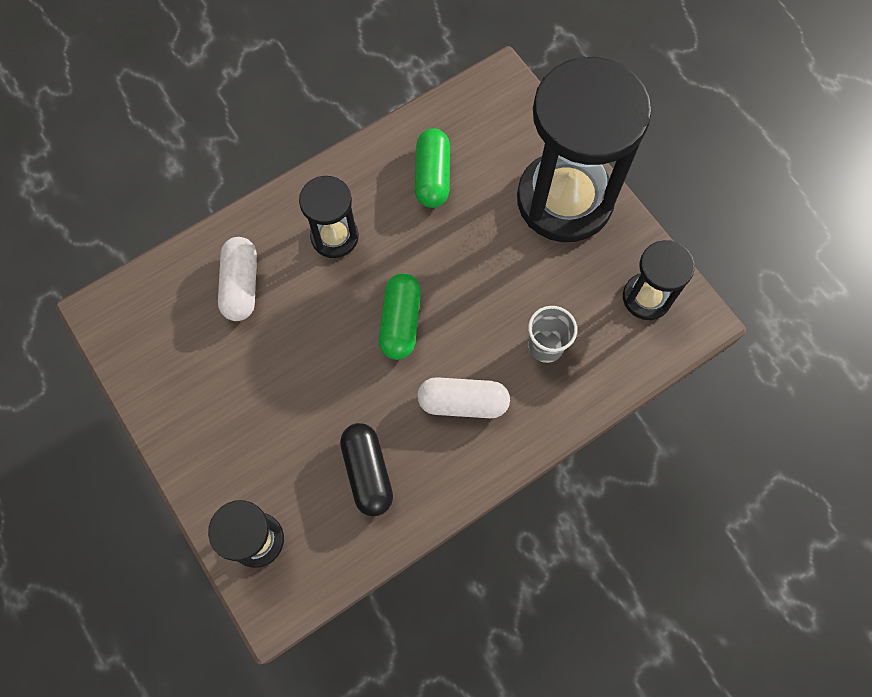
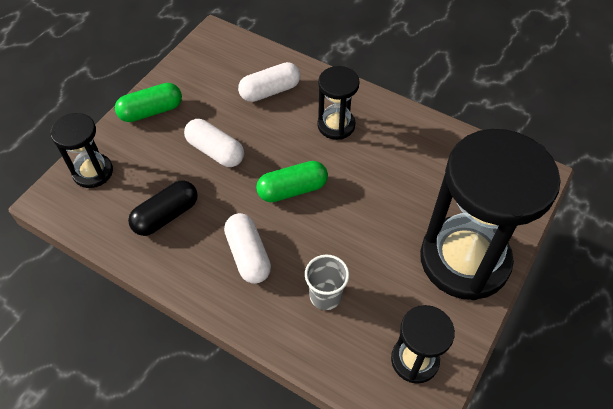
camera: 65 degrees right, 15 degrees down
green capsule [415,128,450,208] -> green capsule moved to [115,83,182,122]
none -> white capsule [184,119,244,167]

